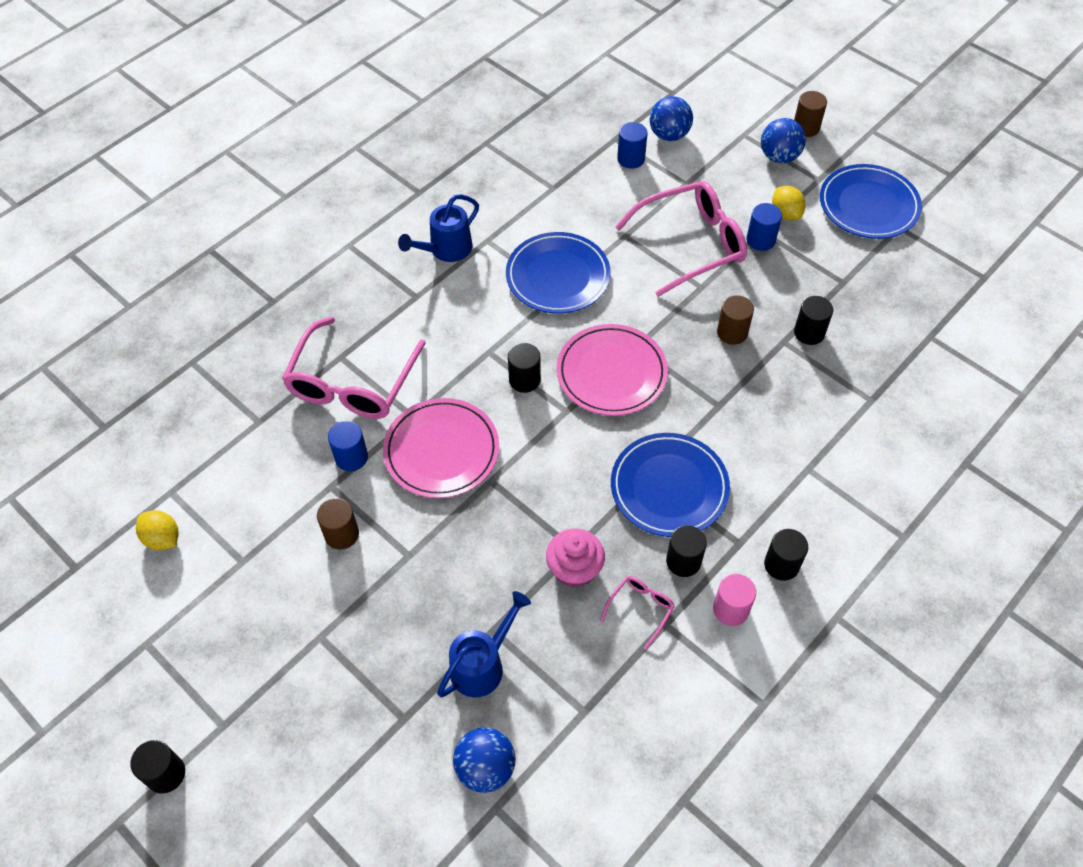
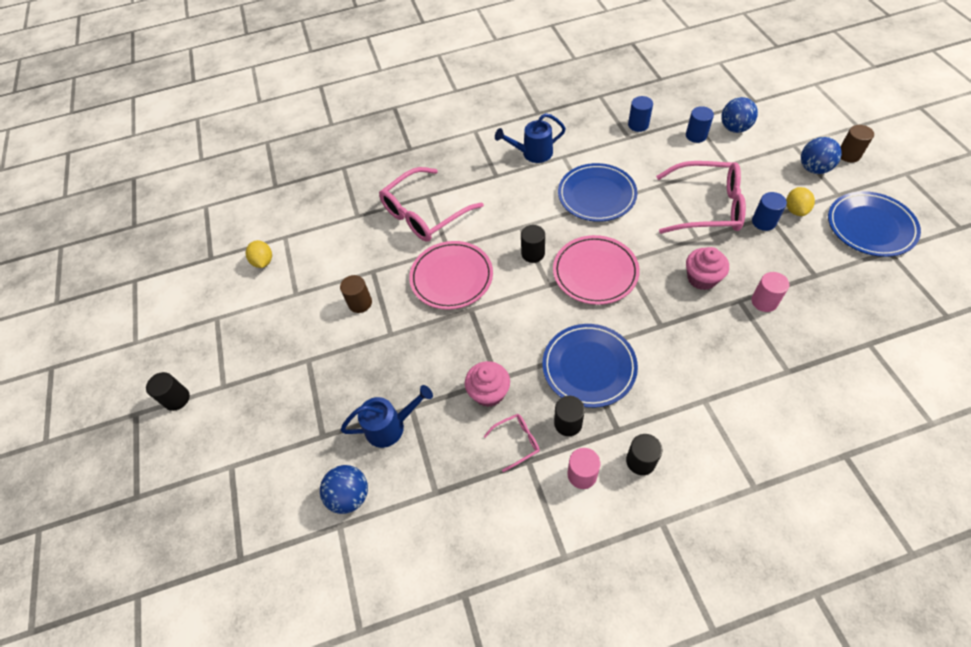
camera: 35 degrees right, 0 degrees up
blue cylinder [328,421,368,471] -> blue cylinder moved to [628,96,653,132]
brown cylinder [717,295,754,345] -> pink cupcake [686,247,729,290]
black cylinder [794,296,833,345] -> pink cylinder [751,272,789,312]

